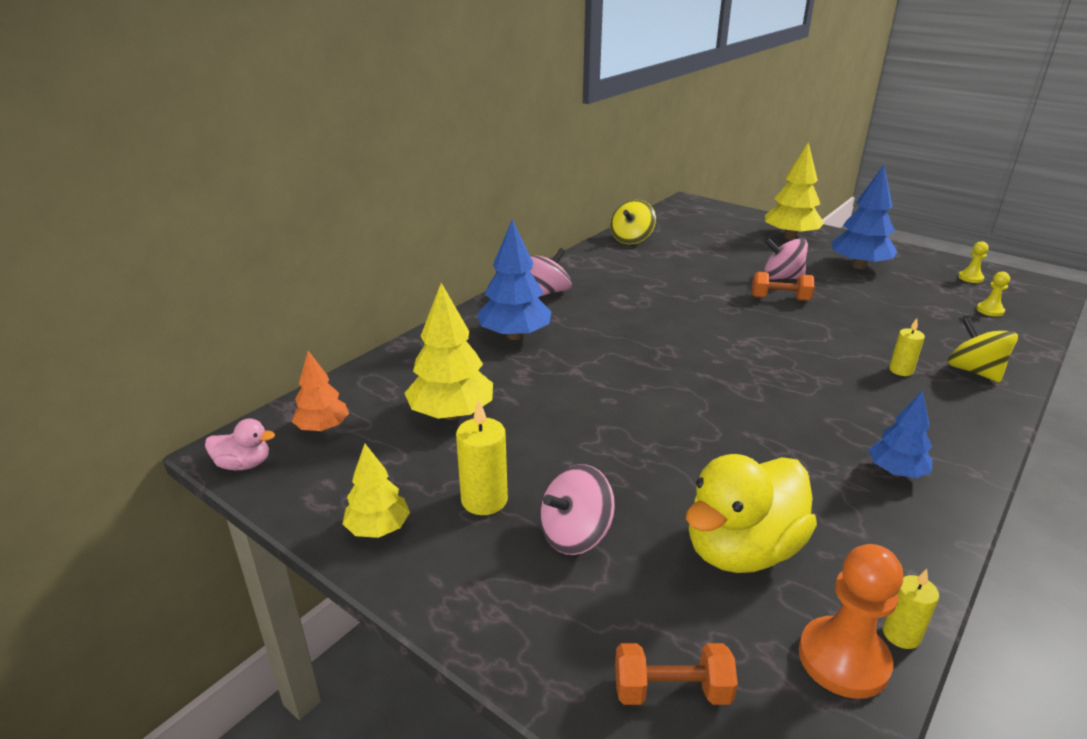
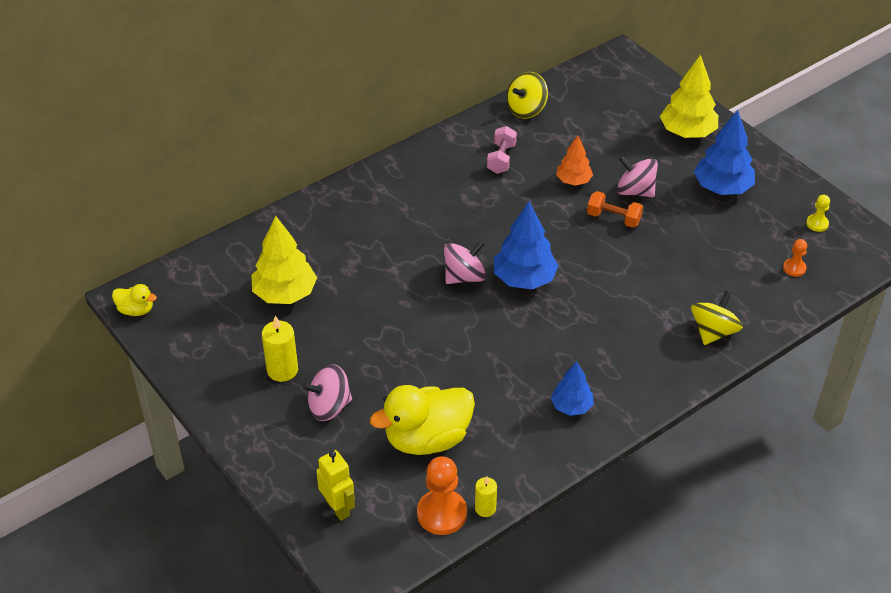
camera: 15 degrees right, 15 degrees up
pink duck [205,418,275,470] -> yellow duck [112,284,157,316]
orange tree [292,351,349,432] -> orange tree moved to [556,135,593,186]
yellow tree [343,444,410,538] -> none
blue tree [477,219,551,340] -> blue tree moved to [494,201,558,289]
pink spinning top [529,248,572,297] -> pink spinning top moved to [444,240,486,284]
orange dumbbell [615,643,738,705] -> yellow robot [316,450,355,521]
yellow candle [889,318,925,376] -> none
yellow spinning top [948,317,1018,382] -> yellow spinning top turned 45 degrees clockwise [691,291,743,345]
yellow pawn [977,272,1010,317] -> orange pawn [783,239,807,277]
none -> pink dumbbell [487,126,517,174]

